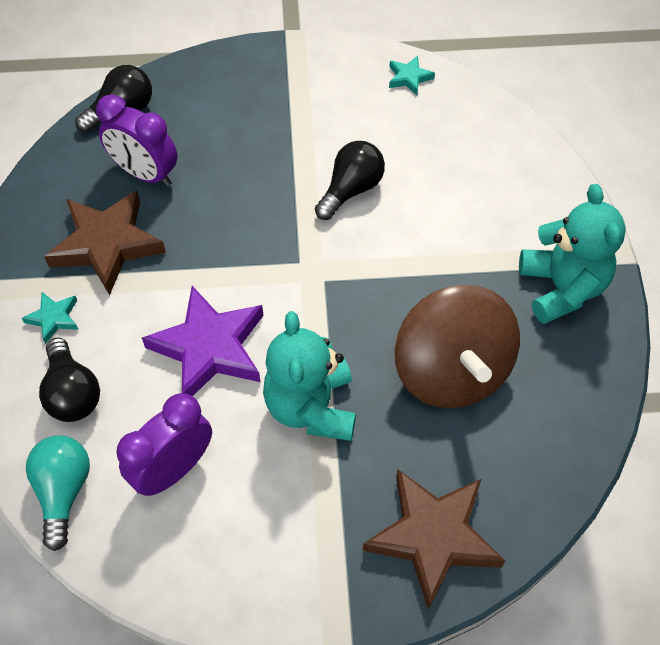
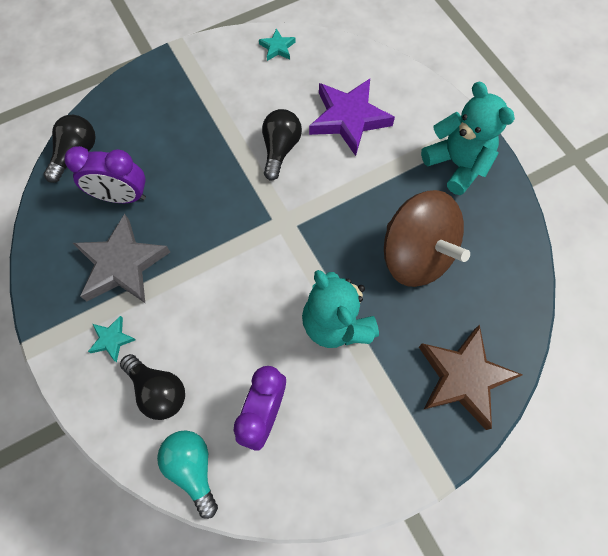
camera: 25 degrees left, 10 degrees up
brown star [44,190,166,296] -> grey star [73,214,170,303]
purple star [142,286,264,396] -> purple star moved to [309,79,395,156]

